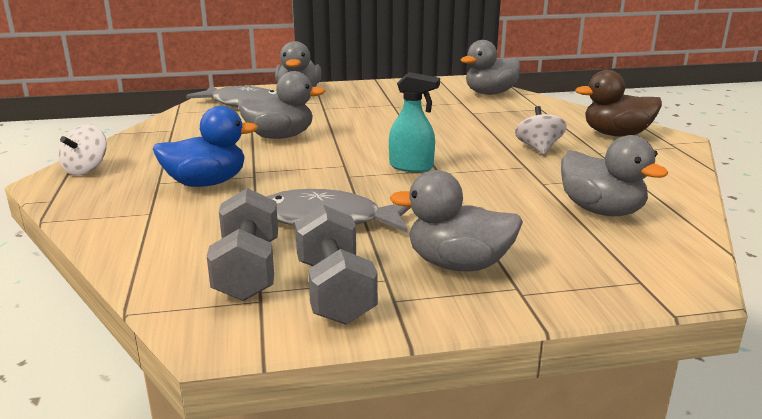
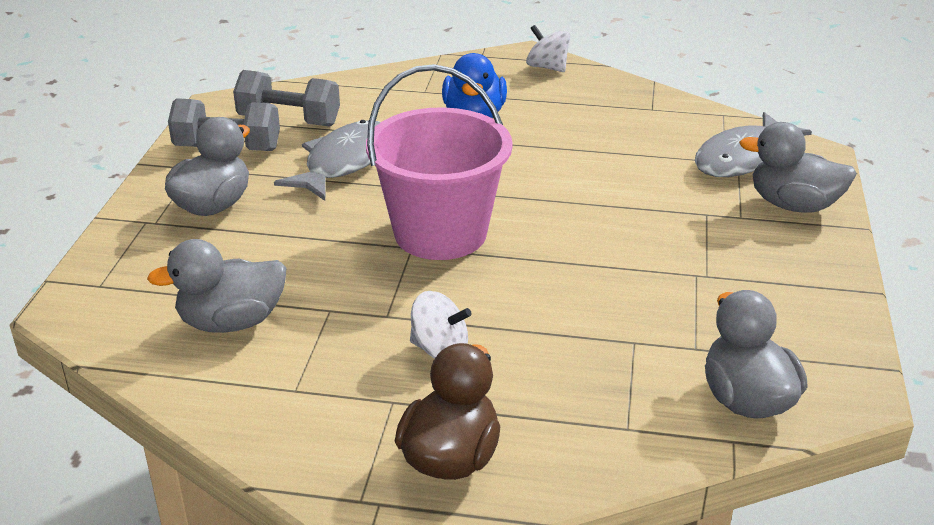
camera: 110 degrees right, 10 degrees up
grey duck [237,71,325,139] -> none
turquoise spray bottle [389,72,440,172] -> pink bucket [366,64,513,260]

